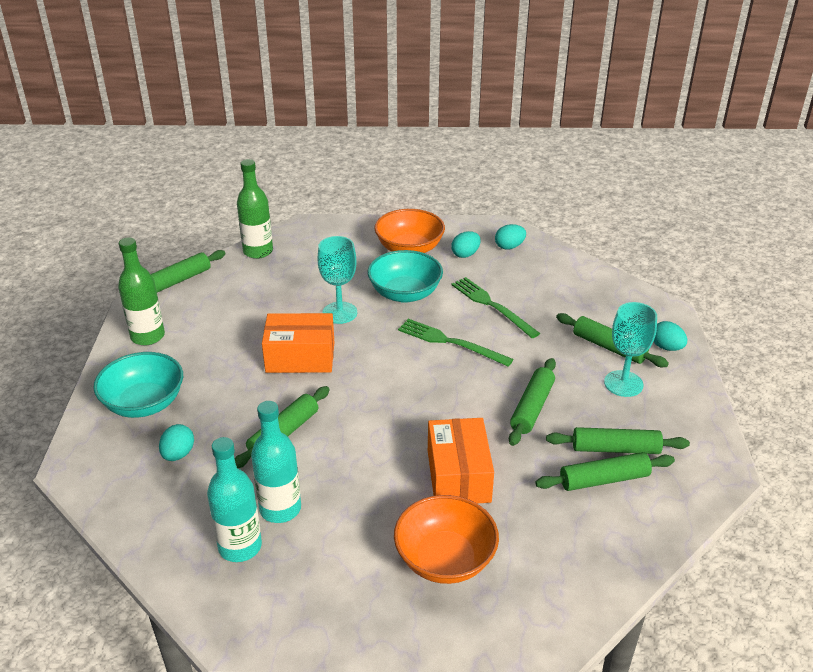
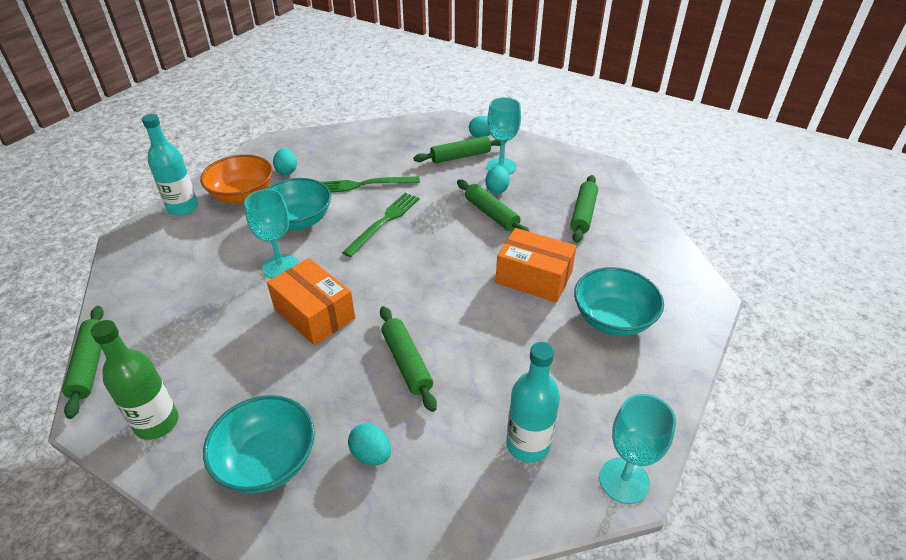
camera: 60 degrees left, 5 degrees up
green bottle [237,159,273,259] -> none
turquoise bottle [251,401,301,523] -> turquoise bottle moved to [142,114,198,216]
orange box [262,313,334,373] -> orange box turned 75 degrees counterclockwise [267,258,355,345]
orange bowl [394,495,499,584] -> turquoise bowl [574,267,664,336]
green fork [398,319,514,367] -> green fork turned 150 degrees clockwise [342,193,420,257]
turquoise egg [495,224,526,250] -> turquoise egg moved to [485,166,510,194]
green rolling pin [546,427,690,454] -> none
none -> turquoise goblet [599,394,676,504]

